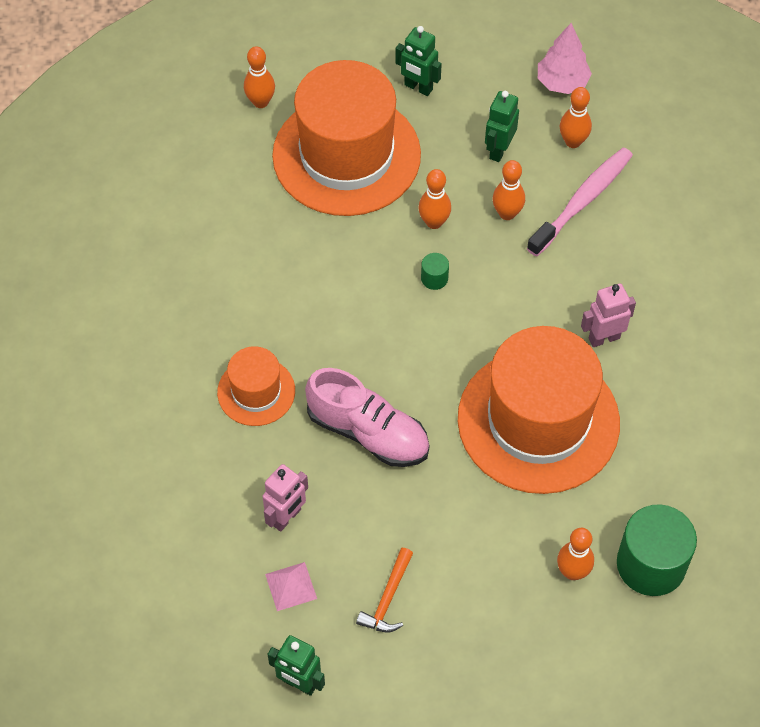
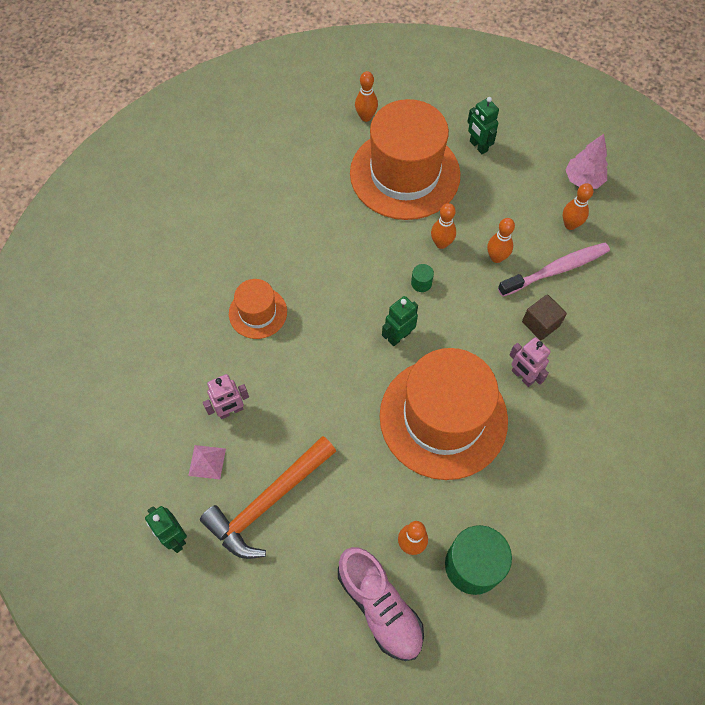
camera: 25 degrees right, 5 degrees up
pink shoe [305,368,429,467] -> pink shoe moved to [338,547,424,661]
orange hammer [356,548,413,632] -> orange hammer [200,436,336,559], size x2.04
green robot [485,91,519,162] -> green robot moved to [382,296,418,346]
pink robot [581,283,636,347] -> pink robot turned 135 degrees counterclockwise [509,337,551,387]
none -> brown cube [522,294,567,341]

